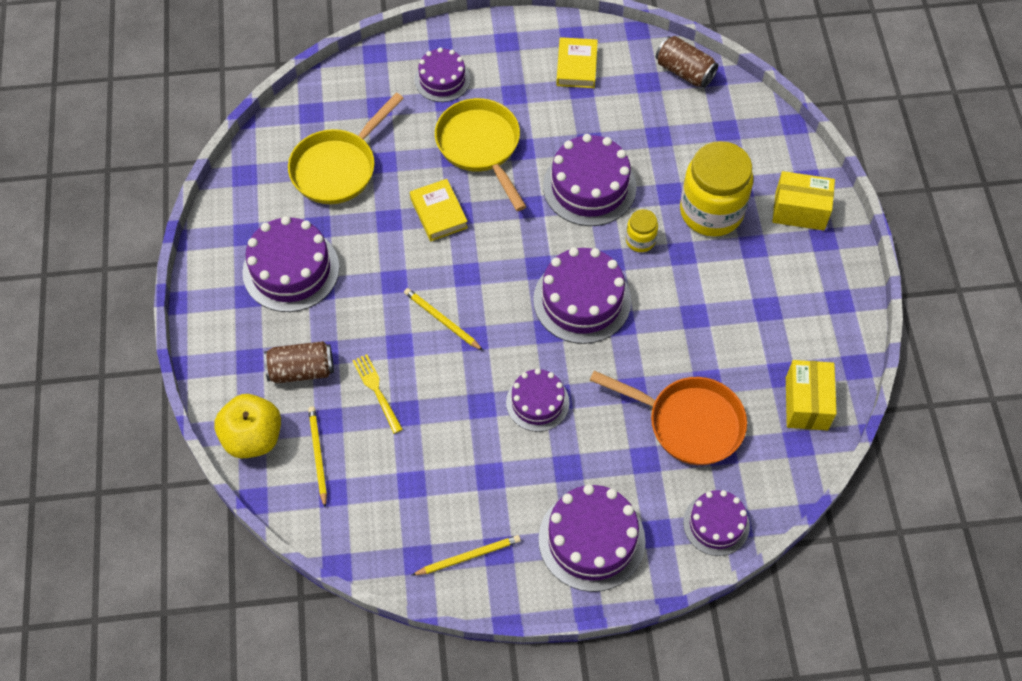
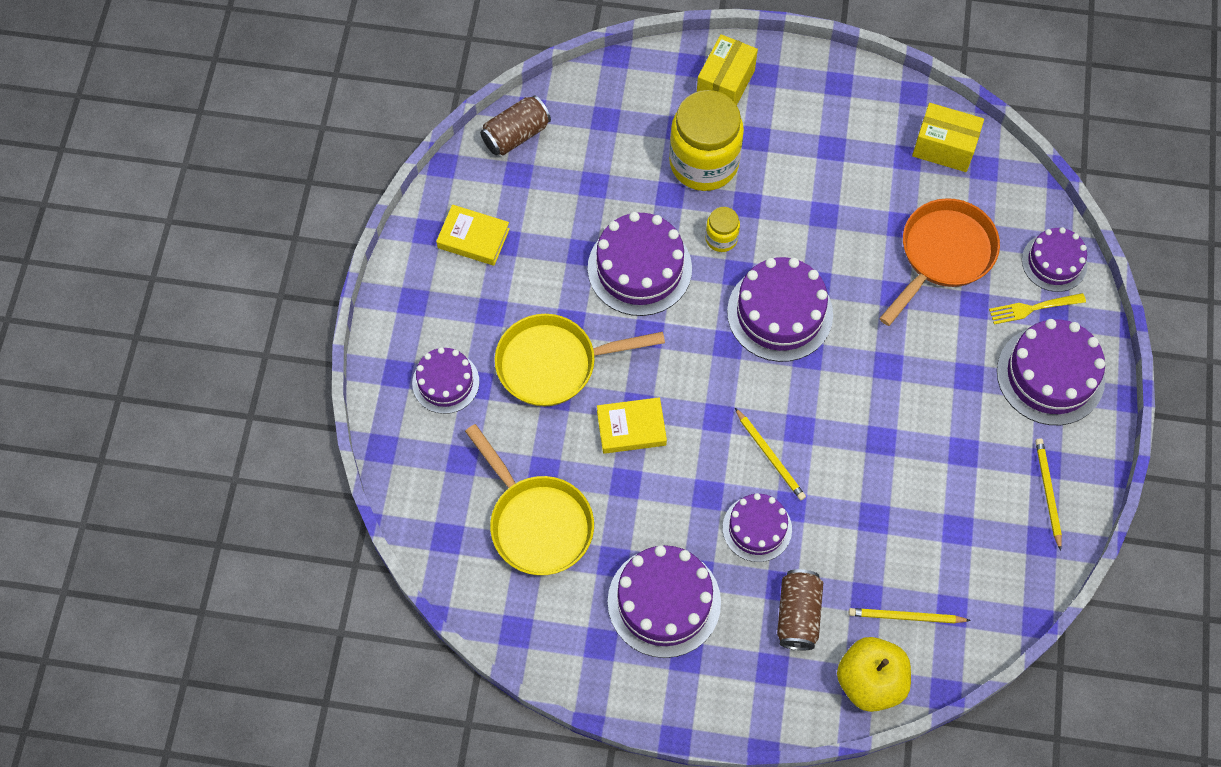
camera: 75 degrees left, 5 degrees up
yellow fork [352,354,403,434] -> yellow fork moved to [989,293,1086,324]
yellow pencil [404,288,483,351] -> yellow pencil turned 90 degrees counterclockwise [735,408,806,500]
purple cake [506,369,569,432] -> purple cake moved to [723,493,792,562]

